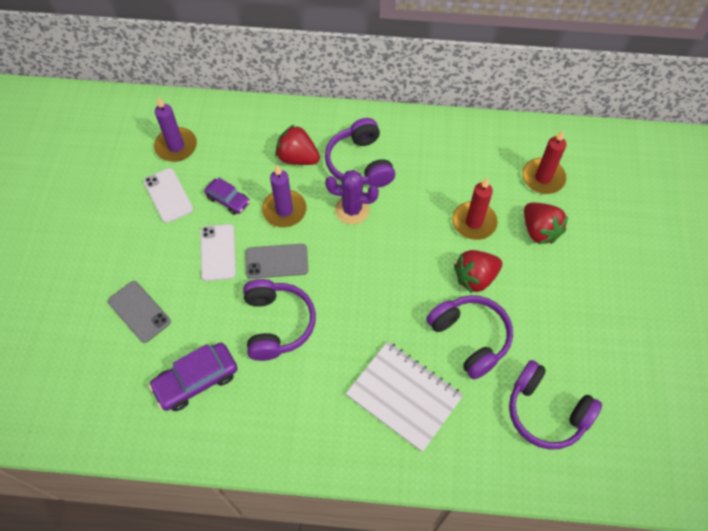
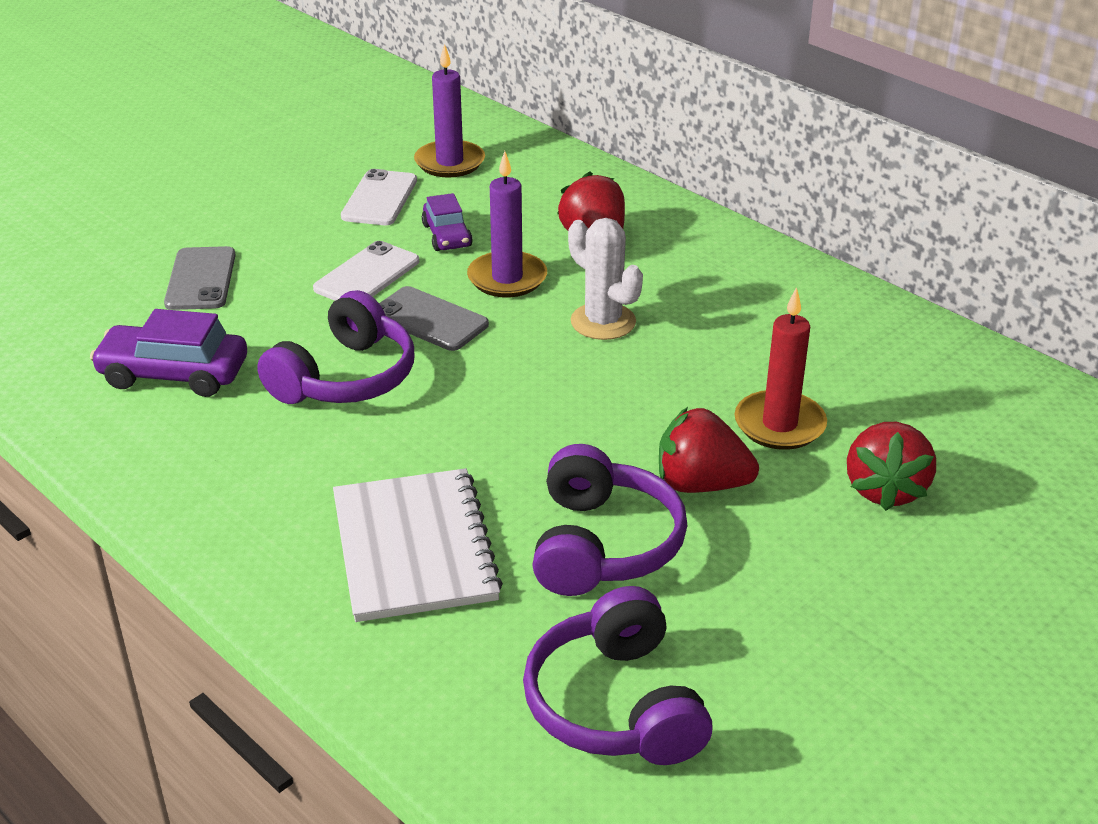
camera: 40 degrees right, 25 degrees down
purple headphones [325,118,395,188] -> none
purple cactus [325,170,379,225] -> white cactus [568,218,643,340]
red candle [522,130,566,194] -> none

